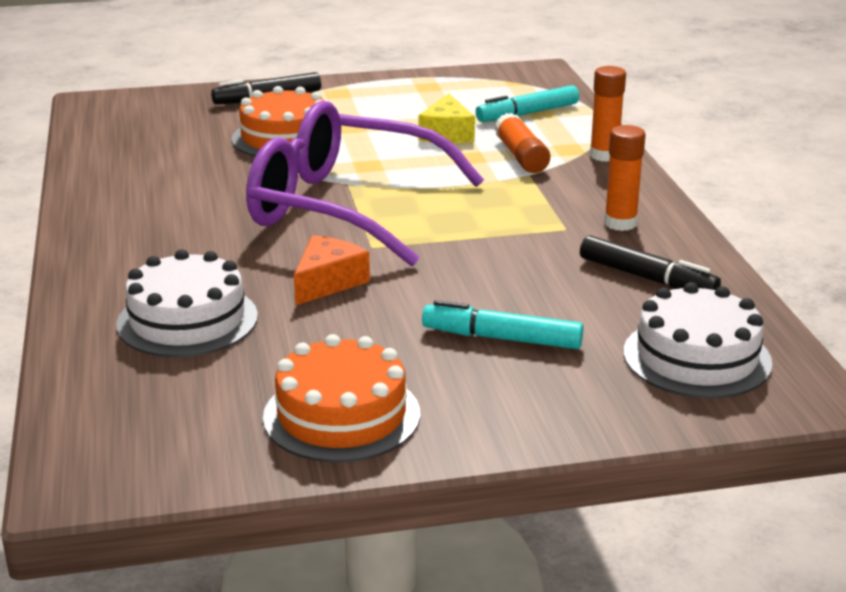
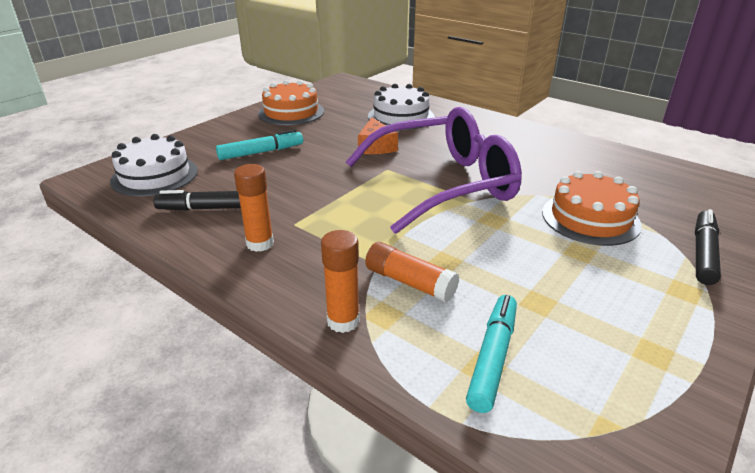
camera: 140 degrees right, 5 degrees up
yellow cheese [418,94,475,143] -> none

